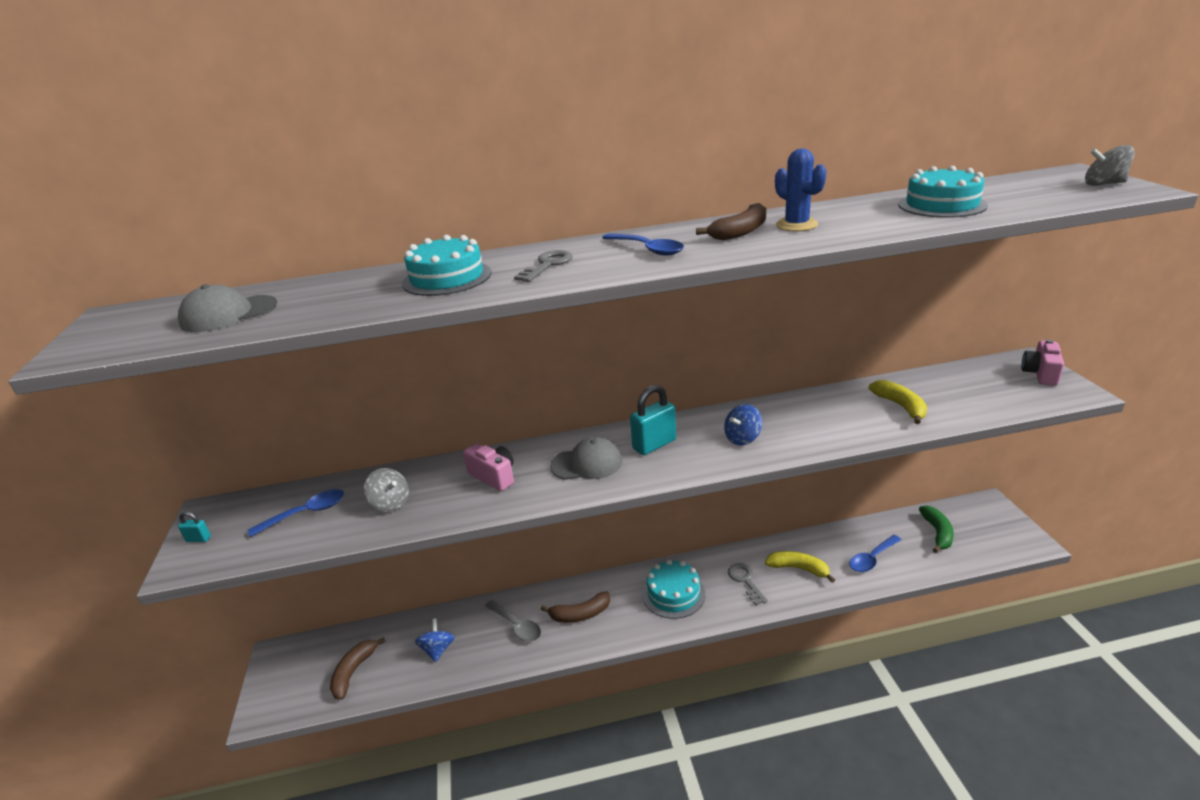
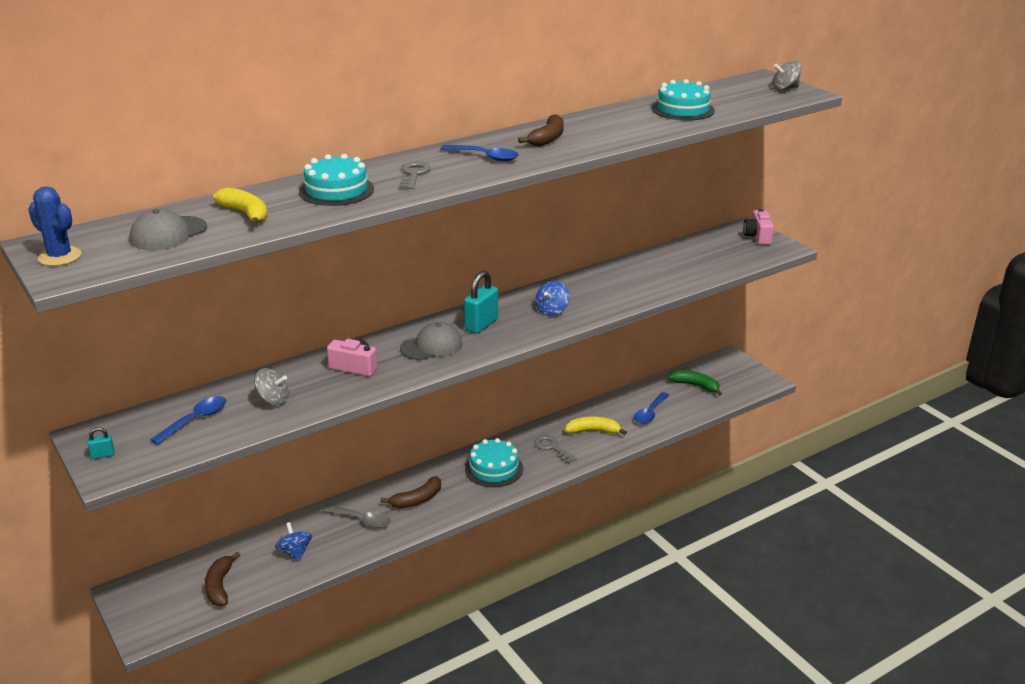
camera: 25 degrees left, 0 degrees up
blue cactus [775,148,827,232] -> blue cactus moved to [28,186,82,266]
yellow banana [868,380,927,424] -> yellow banana moved to [213,188,267,226]
green banana [919,505,954,553] -> green banana turned 45 degrees counterclockwise [668,370,722,396]

